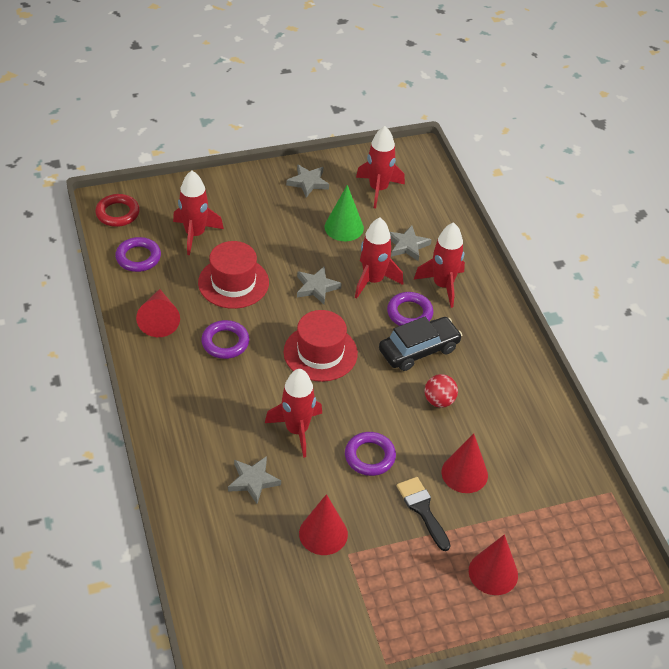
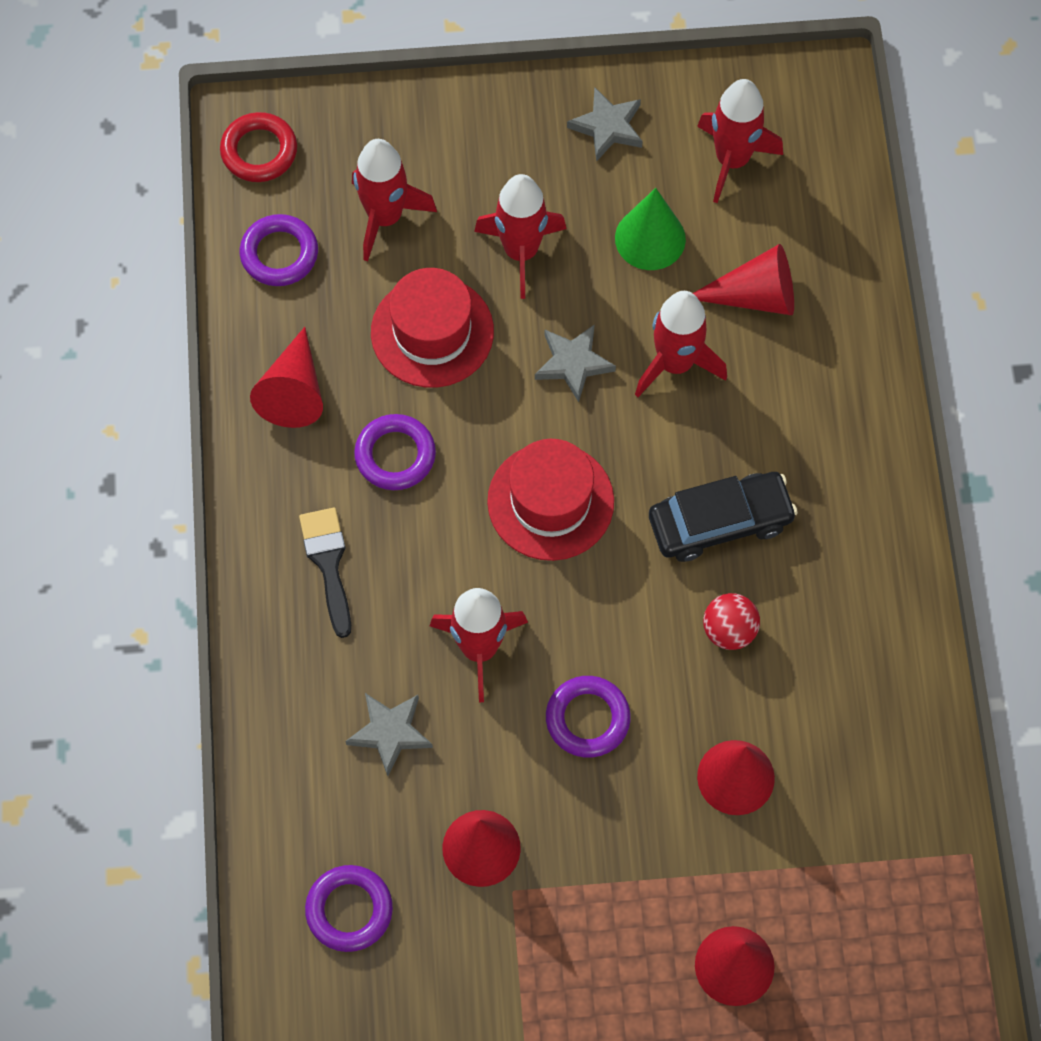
camera: 15 degrees right, 20 degrees up
purple ring [387,292,433,326] -> purple ring moved to [305,865,393,952]
grey star [390,225,432,261] -> red cone [693,244,794,315]
black brush [397,477,451,551] -> black brush moved to [299,507,351,638]
red rocket [414,222,465,308] -> red rocket moved to [474,174,566,299]

